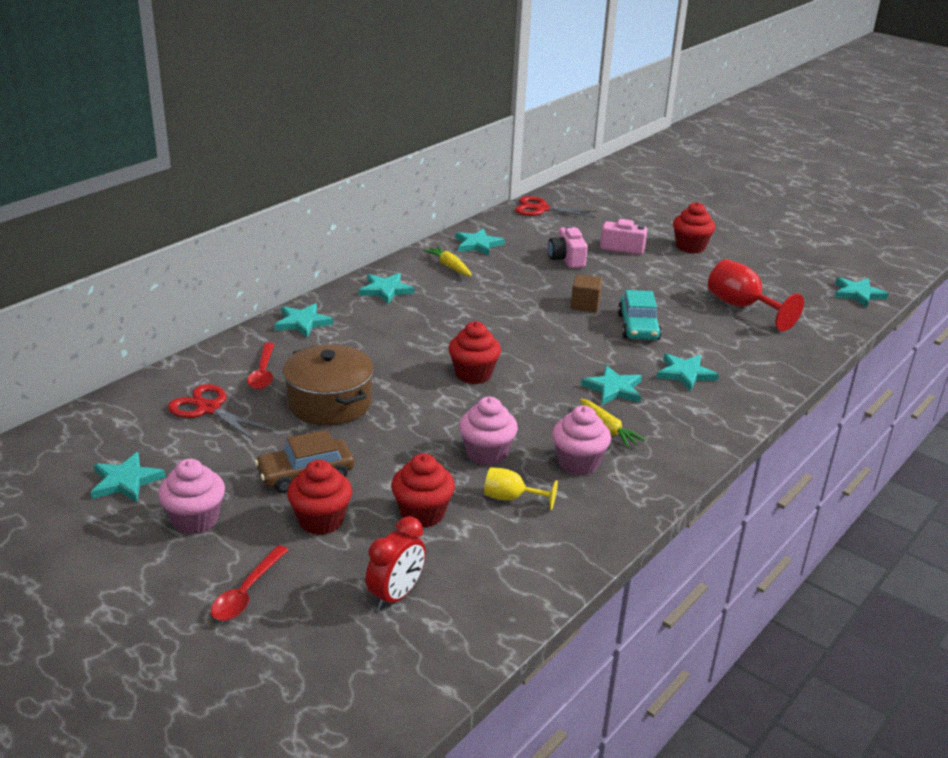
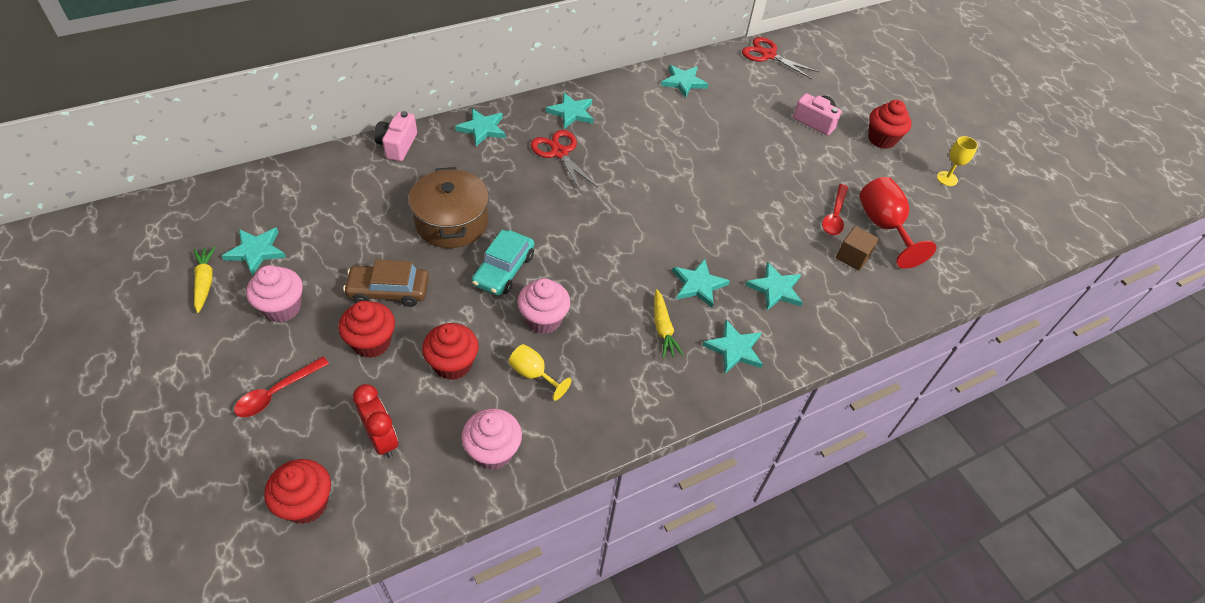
camera: 20 degrees right, 20 degrees up
red scissors [168,384,274,441] -> red scissors moved to [531,130,598,193]
red spoon [247,342,275,390] -> red spoon moved to [822,184,848,235]
red clock [366,516,426,610] -> red clock turned 90 degrees counterclockwise [353,384,398,458]
yellow carrot [423,246,472,276] -> yellow carrot moved to [194,246,216,313]
red cupcake [448,321,501,384] -> red cupcake moved to [264,459,331,524]
pink camera [548,225,588,268] -> pink camera moved to [374,111,417,161]
pink cupcake [552,405,611,475] -> pink cupcake moved to [462,409,522,470]
brown cube [571,274,603,312] -> brown cube moved to [836,226,879,271]
turquoise car [618,290,662,340] -> turquoise car moved to [472,230,534,296]
turquoise star [834,277,889,308] -> turquoise star moved to [702,320,763,374]
none -> yellow goblet [937,136,978,186]

